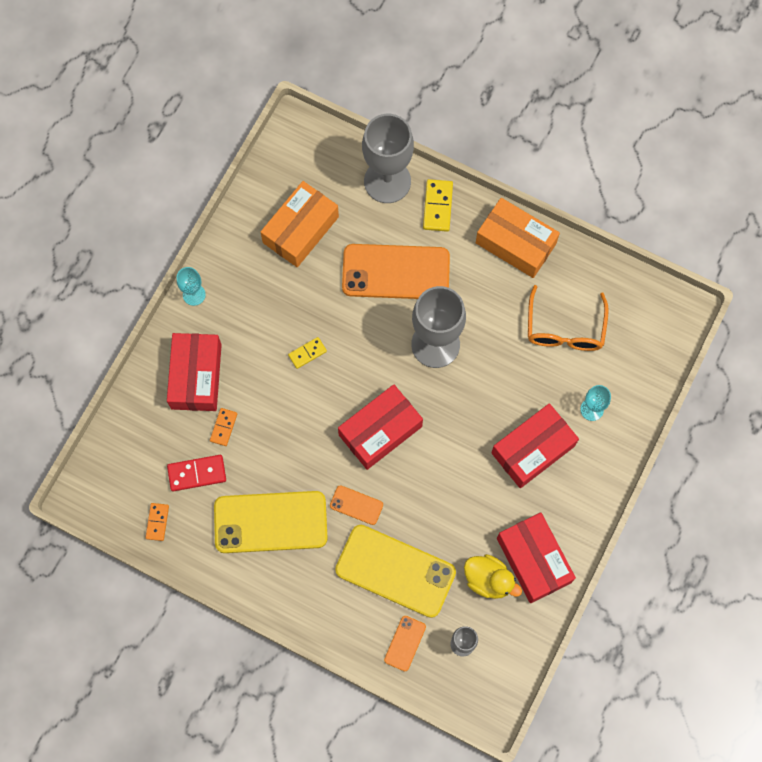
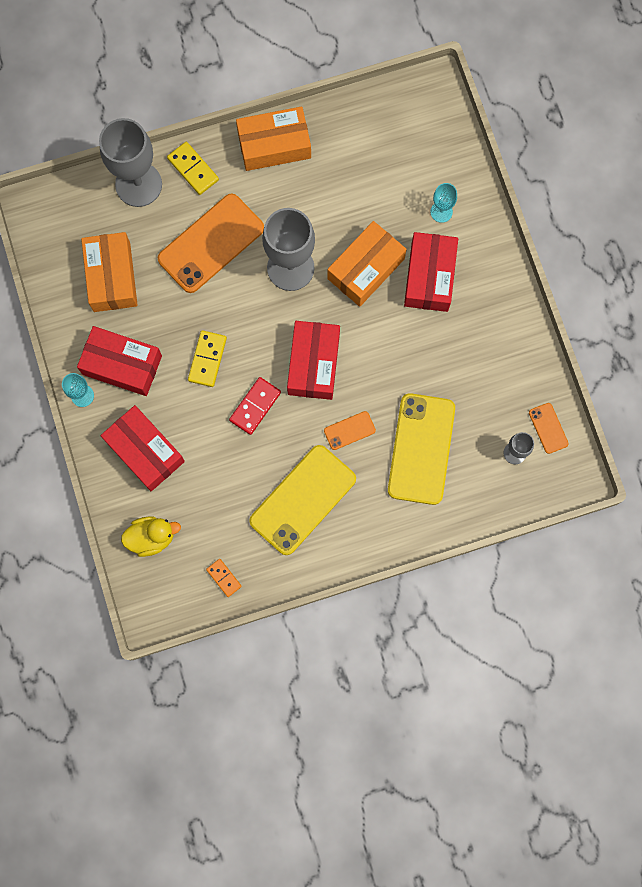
camera: 45 degrees left, 5 degrees up
red domino [167,455,226,492] -> red domino moved to [229,377,281,435]
orange domino [210,408,238,446] -> none
yellow domino [288,337,327,369] -> yellow domino [188,330,227,387], size x1.54
yellow phone [335,525,456,618] -> yellow phone turned 60 degrees counterclockwise [388,393,455,505]
orange phone [384,616,426,671] -> orange phone moved to [529,403,569,454]
yellow duck [464,554,522,599] -> yellow duck moved to [121,517,181,557]
red box [497,513,576,603] -> red box moved to [77,326,162,396]
orange glasses [528,285,609,351] -> none
none -> orange box [327,221,407,307]

